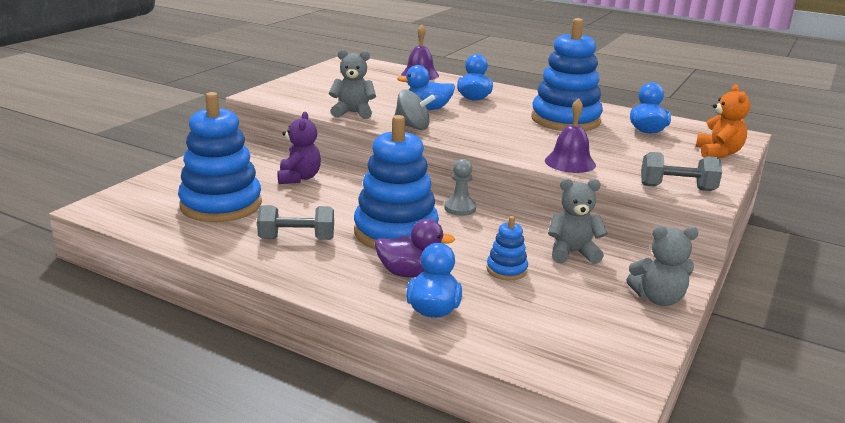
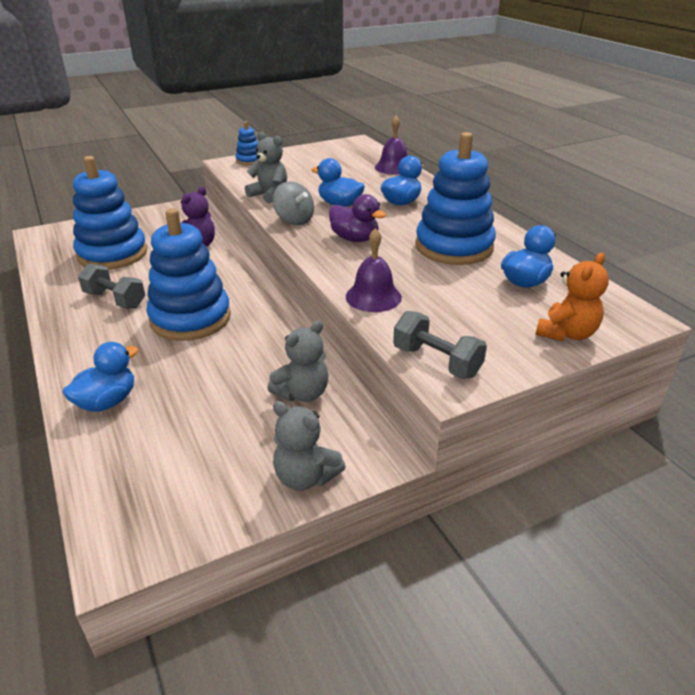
camera: 35 degrees right, 10 degrees up
purple duck [375,219,455,277] -> purple duck moved to [329,194,386,242]
grey pawn [444,159,476,216] -> none
blue stacking toy [486,216,528,280] -> blue stacking toy moved to [236,121,260,165]
grey teddy bear [548,178,608,264] -> grey teddy bear turned 105 degrees clockwise [267,320,329,402]

